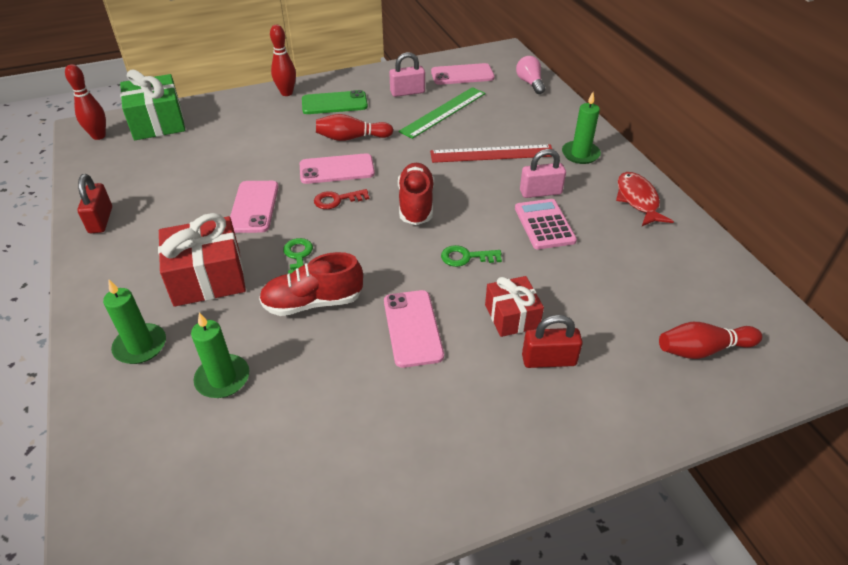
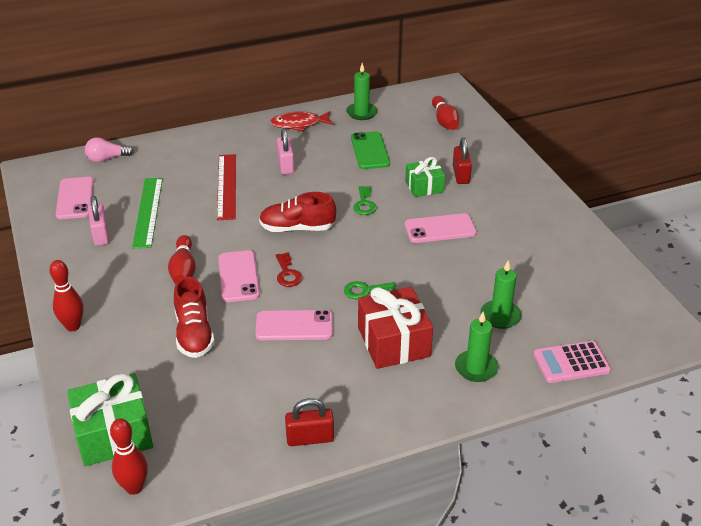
camera: 90 degrees left, 5 degrees down
red shoe [259,252,363,316] -> red shoe moved to [174,276,215,358]
green phone [302,90,368,114] -> green phone moved to [351,131,390,169]
green ruler [399,87,486,139] -> green ruler turned 45 degrees clockwise [132,178,163,248]
red gift [485,276,544,337] -> green gift [405,157,445,197]
pink calculator [515,199,577,249] -> pink calculator moved to [534,341,611,383]
green candle [562,92,601,164] -> green candle moved to [346,63,377,120]

